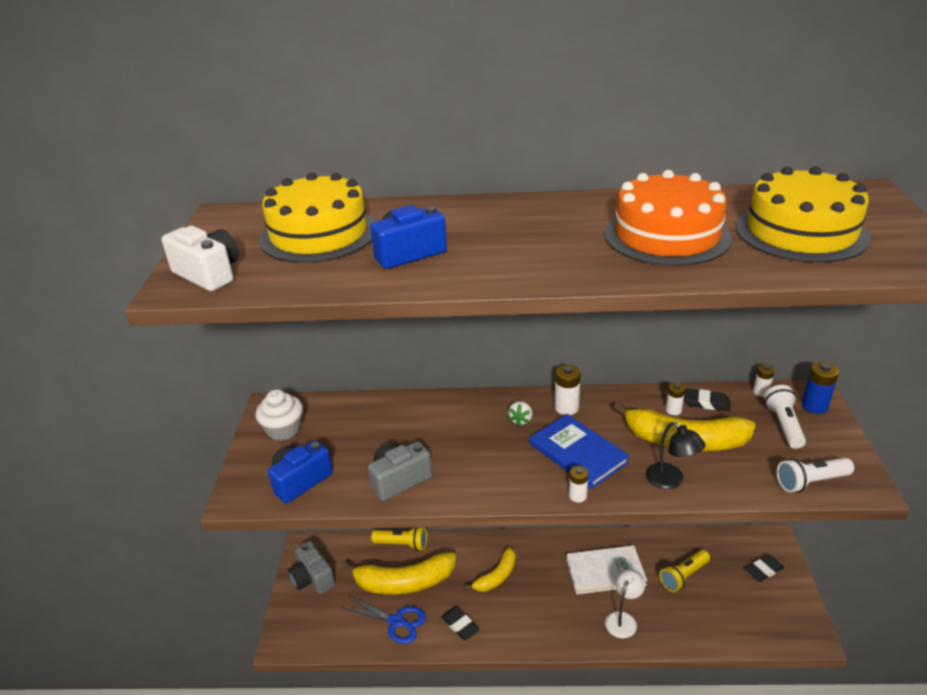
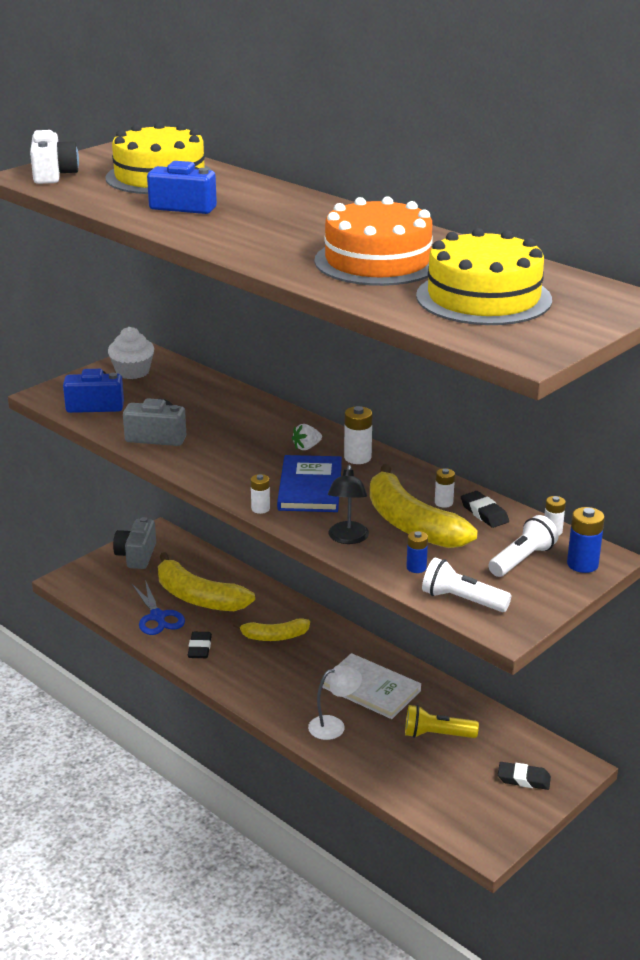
camera: 40 degrees right, 5 degrees down
yellow flashlight [371,527,427,551] -> none
none -> blue battery [406,531,428,573]

